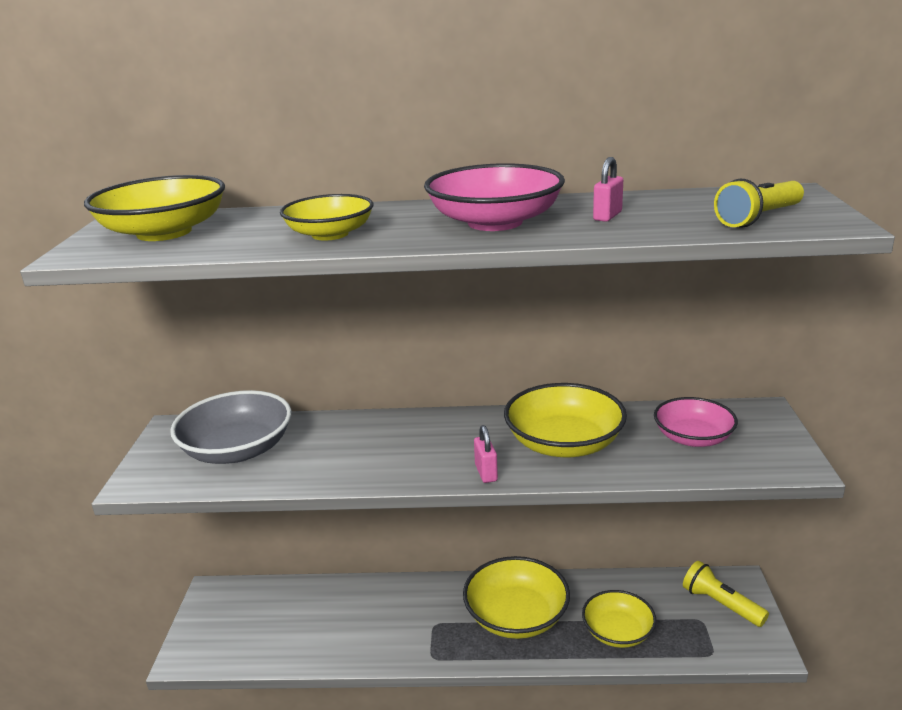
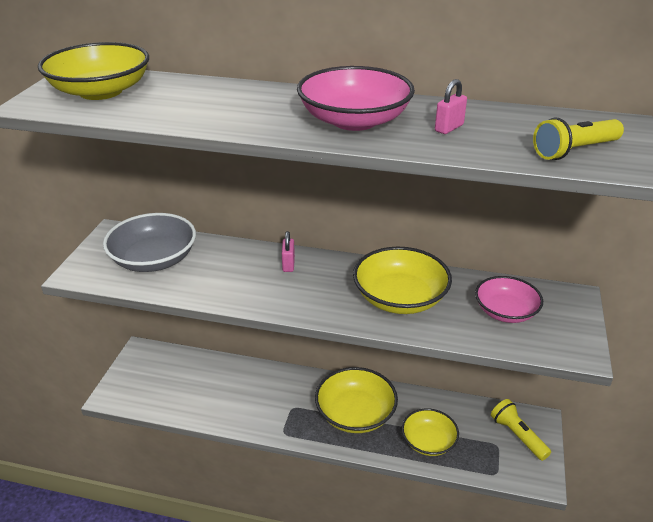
camera: 10 degrees right, 10 degrees up
yellow bowl [280,194,373,240] -> none
pink padlock [474,425,498,483] -> pink padlock moved to [282,231,295,272]

